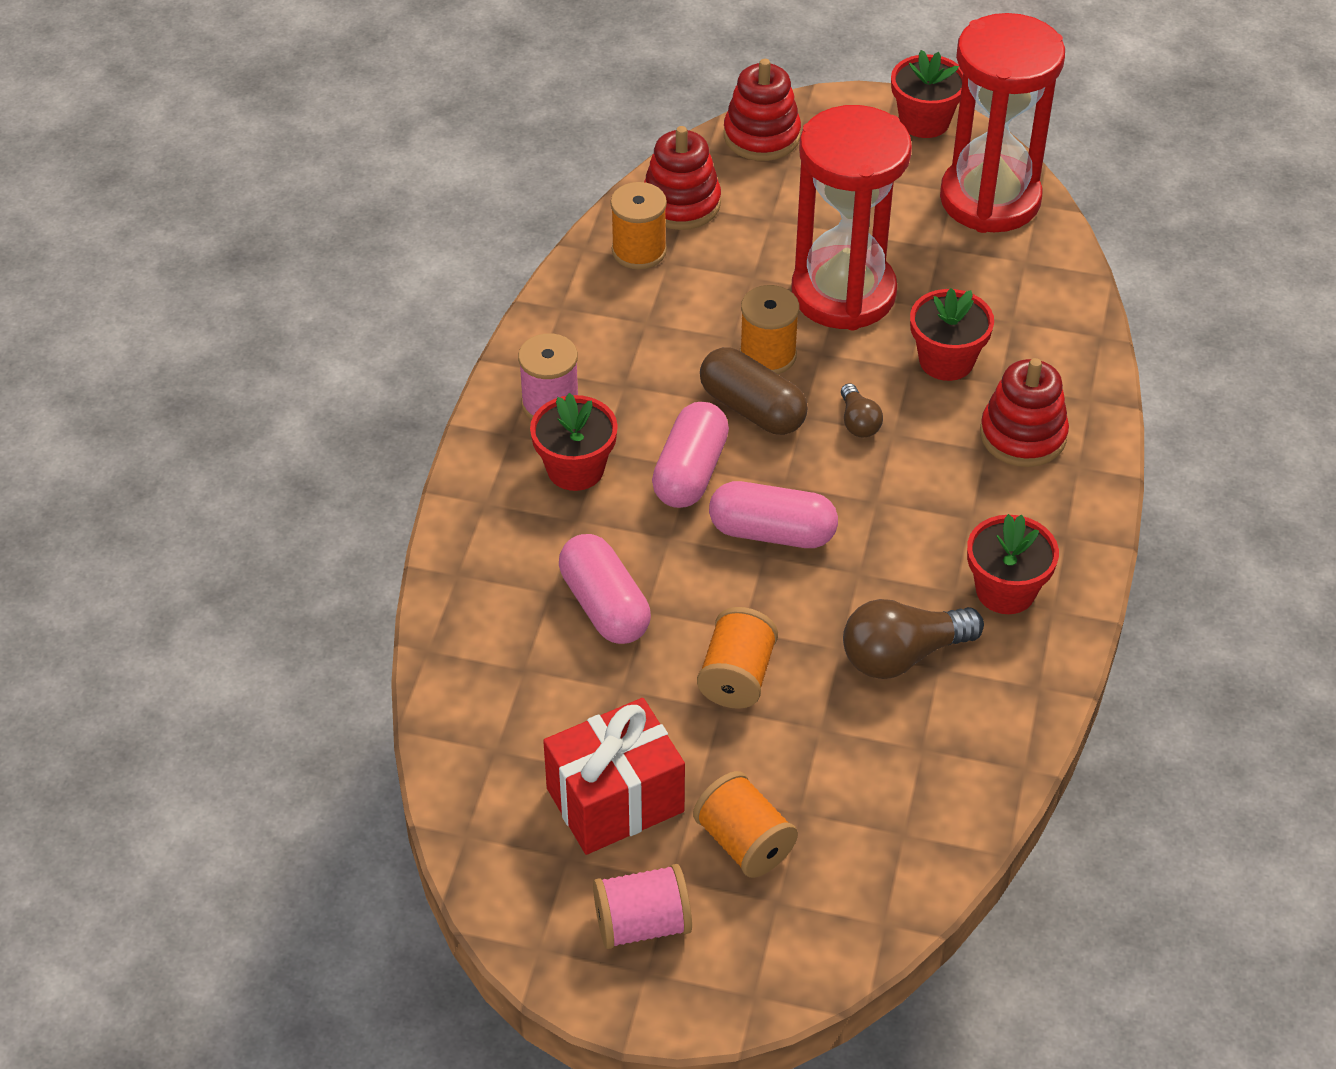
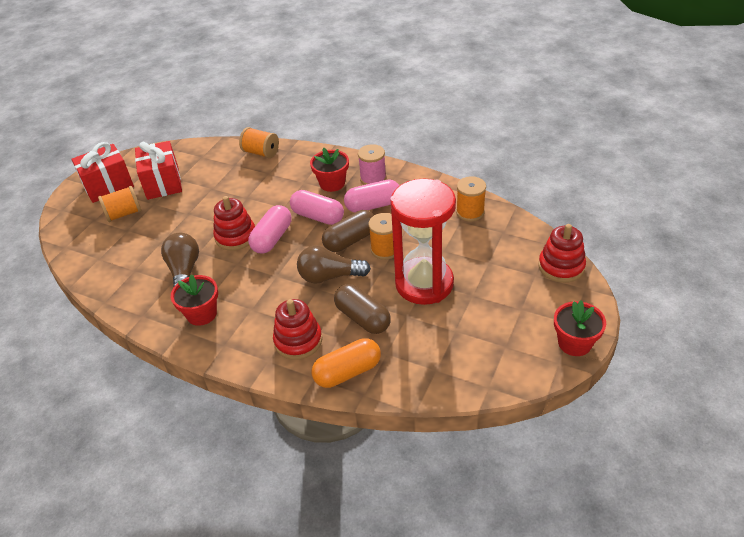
camera: 105 degrees right, 5 degrees down
pink capsule [559,534,651,644] -> pink capsule moved to [344,180,399,212]
pink spool [593,864,692,949] -> red gift [71,142,134,203]
red stacking toy [644,126,721,230] -> red stacking toy moved to [213,196,255,251]
orange spool [697,607,778,709] -> orange spool moved to [239,127,279,158]
brown light bulb [841,383,883,437] -> brown light bulb [297,246,371,284], size x1.86
red flower pot [910,288,994,381] -> brown capsule [334,284,391,334]
red hourglass [940,13,1065,233] -> none
none -> orange capsule [312,338,381,388]

